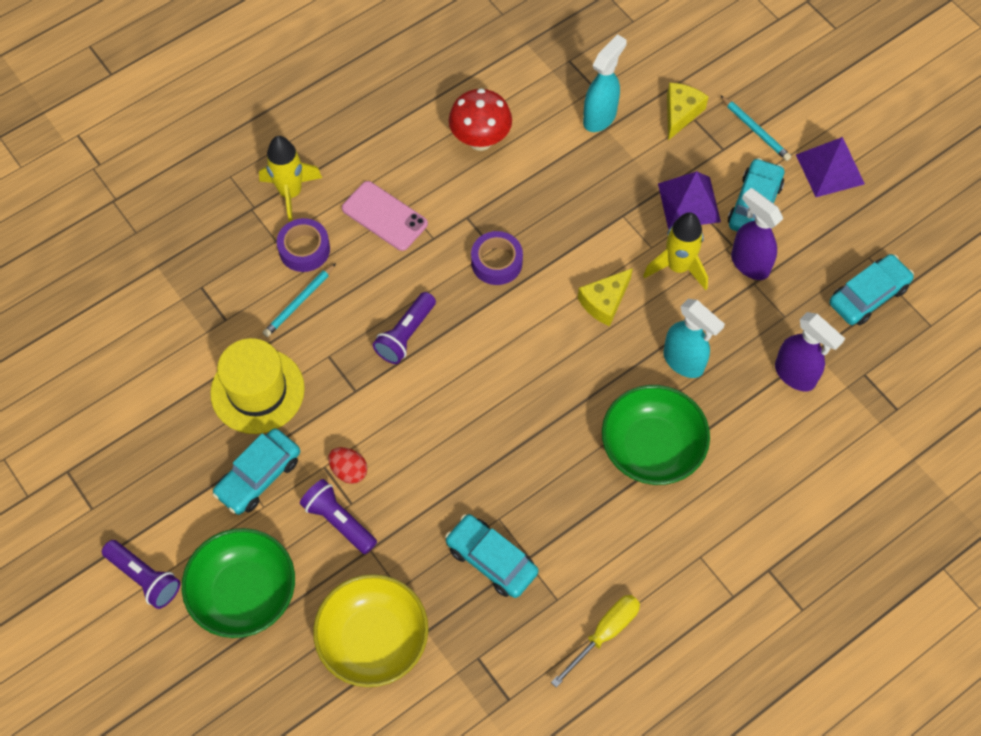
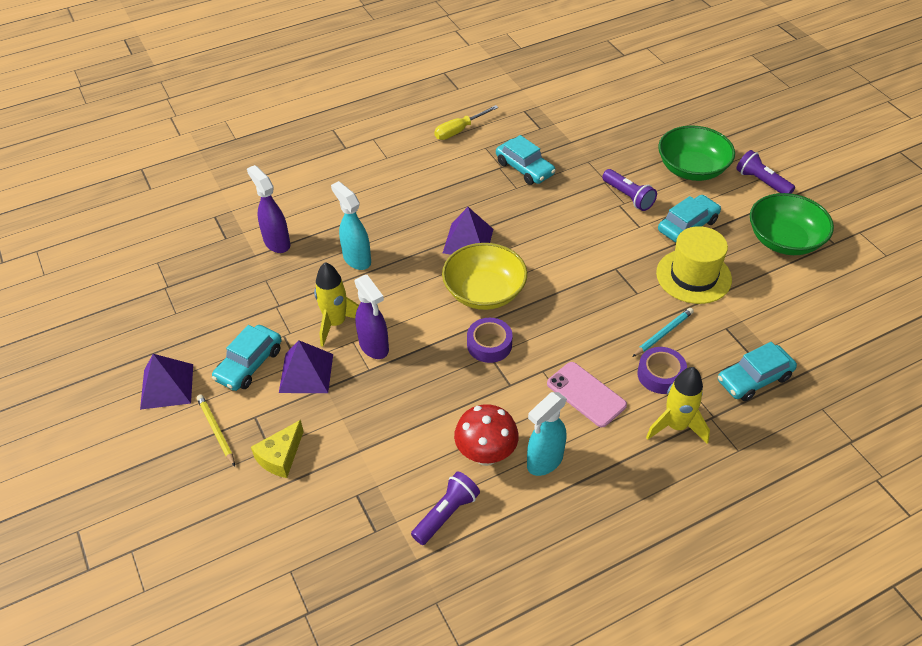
camera: 170 degrees left, 15 degrees down
yellow bowl [313,574,428,687] -> yellow bowl moved to [442,243,527,310]
red egg [328,447,367,484] -> none
purple flashlight [373,292,436,364] -> purple flashlight moved to [411,472,480,545]
yellow cheese [578,268,633,326] -> none
turquoise spray bottle [583,34,627,132] -> turquoise spray bottle moved to [527,392,567,476]
green bowl [602,385,710,485] -> green bowl moved to [750,193,834,255]
turquoise pencil [720,95,791,161] -> yellow pencil [197,394,235,466]
purple spray bottle [731,188,783,280] -> purple spray bottle moved to [354,275,389,359]
turquoise car [829,254,914,325] -> turquoise car moved to [718,342,797,401]
none -> purple pyramid [443,207,494,254]

